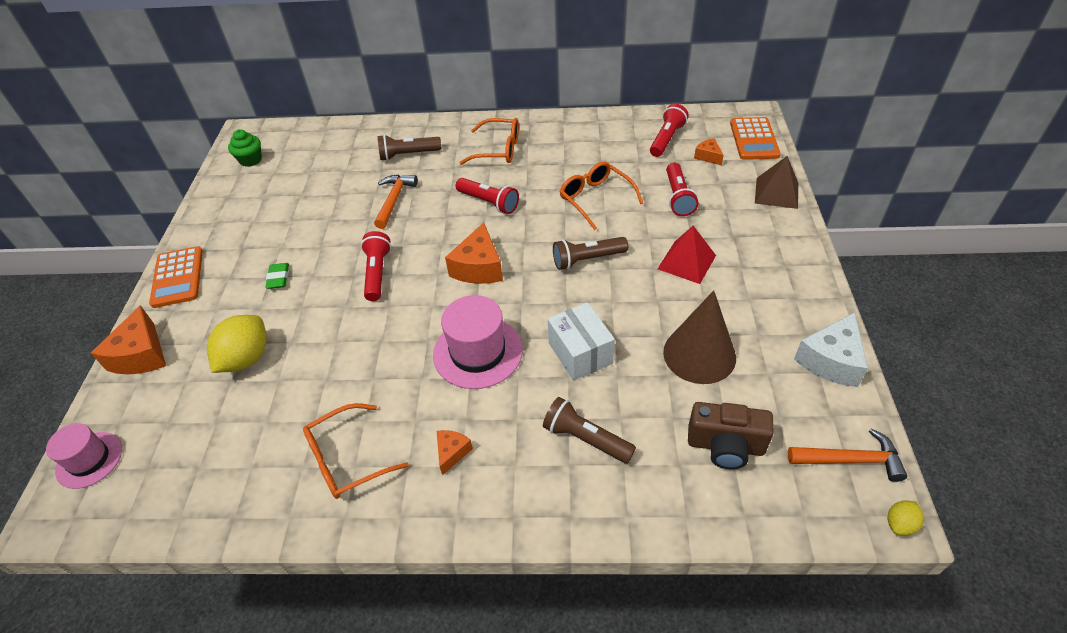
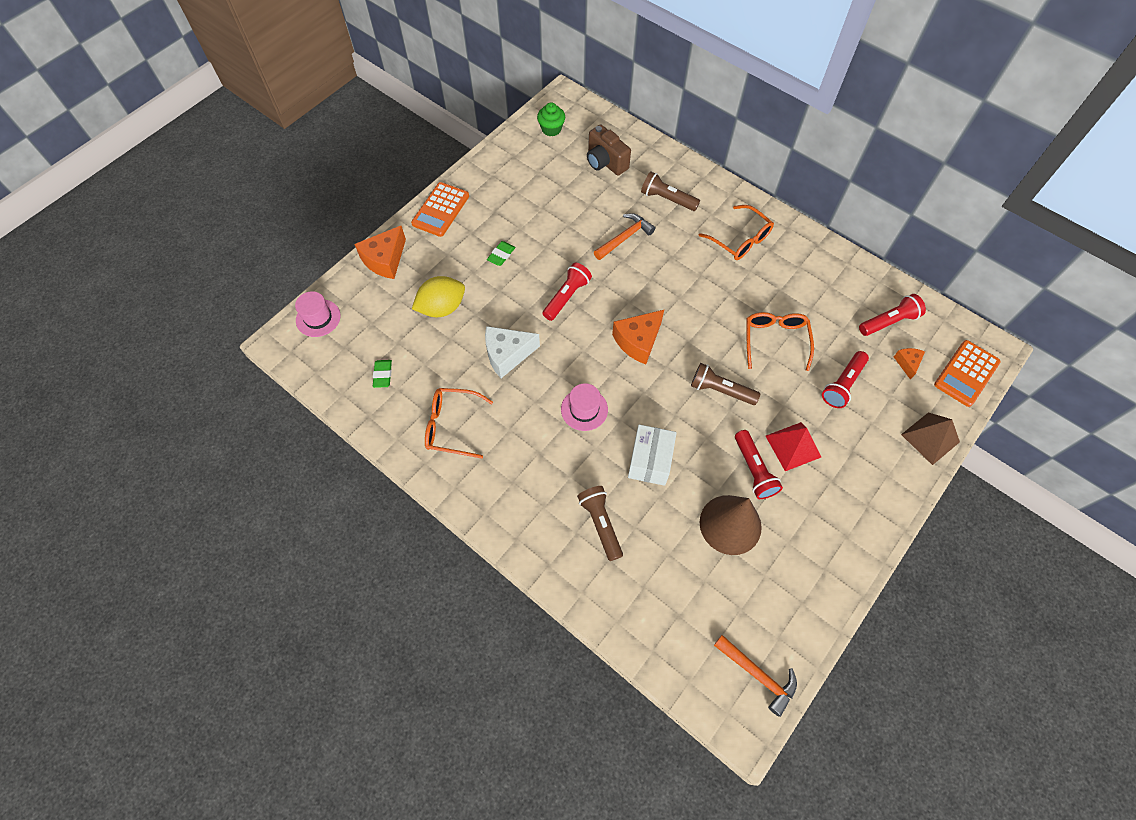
camera: 35 degrees right, 15 degrees up
pink hat [433,295,523,389] -> pink hat [561,383,608,431], size x0.64
orange cheese [437,430,473,475] -> none
red flashlight [456,178,519,214] -> red flashlight moved to [735,430,783,499]
brown camera [688,402,774,469] -> brown camera moved to [587,125,631,176]
white cheese [794,312,868,387] -> white cheese moved to [485,326,540,378]
yellow lemon [888,500,924,536] -> none
none -> green eraser [373,360,392,388]

